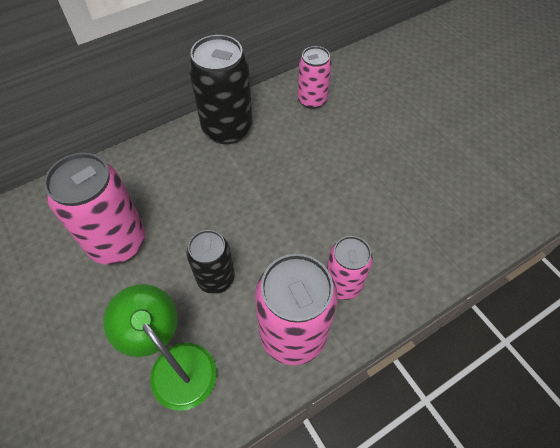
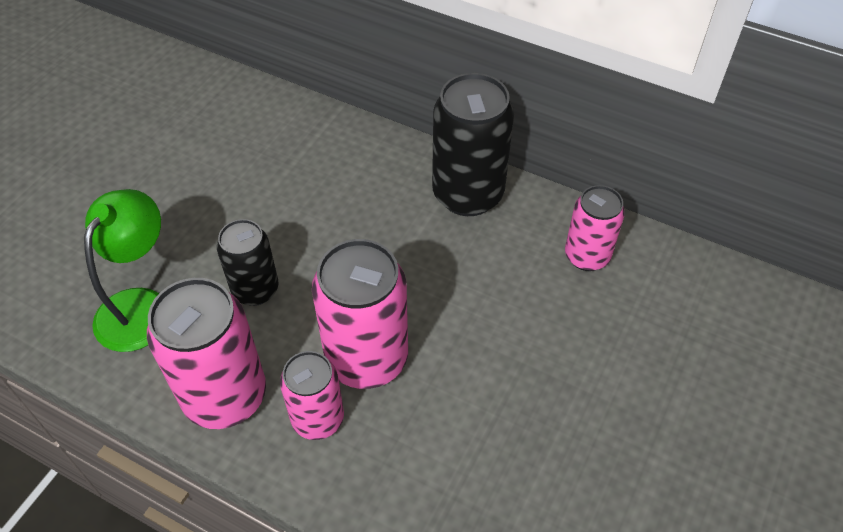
camera: 60 degrees right, 5 degrees down
pink can [44,153,145,265] -> pink can moved to [312,239,408,389]

